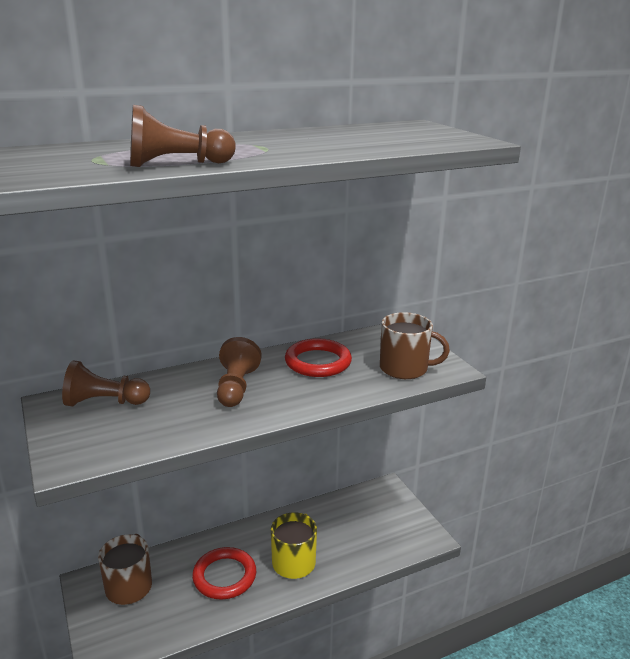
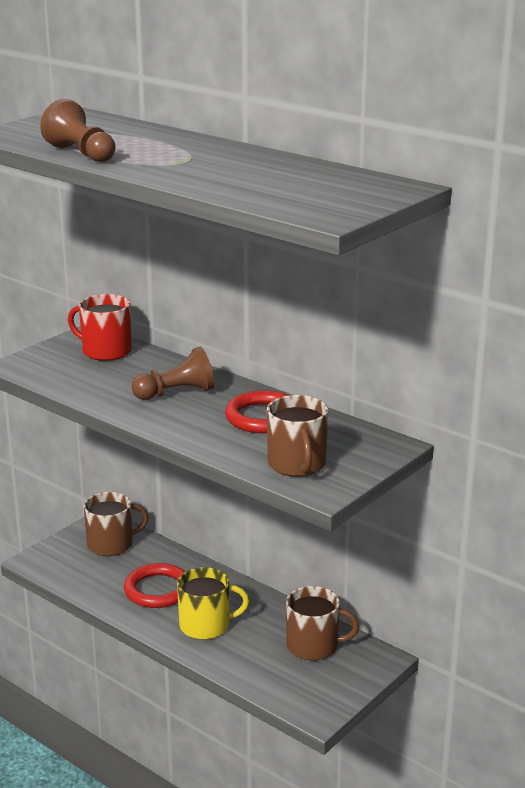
camera: 65 degrees right, 0 degrees up
brown pawn [62,360,150,406] -> red mug [68,294,132,361]
none -> brown mug [286,586,359,660]

